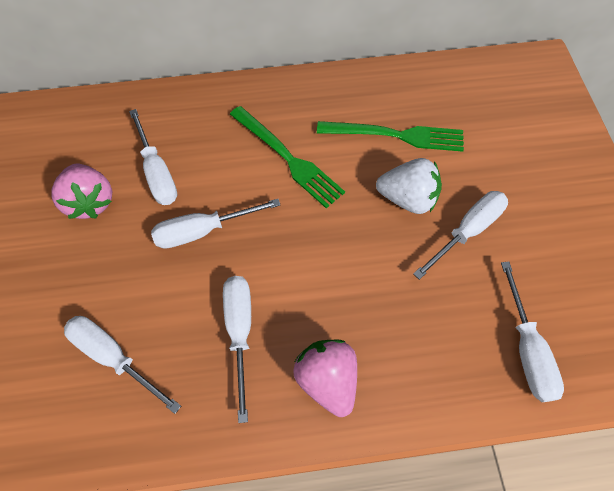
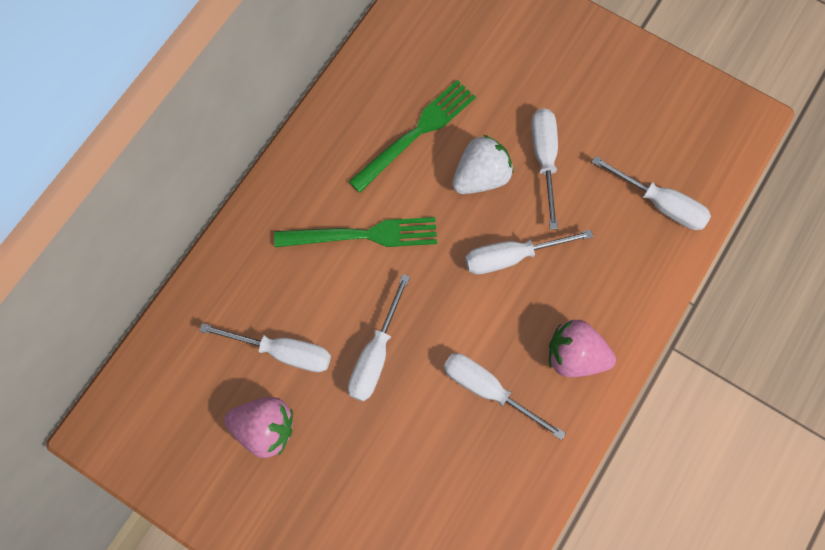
camera: 50 degrees left, 10 degrees up
white screwdriver [64,316,181,414] -> white screwdriver moved to [465,230,593,274]

